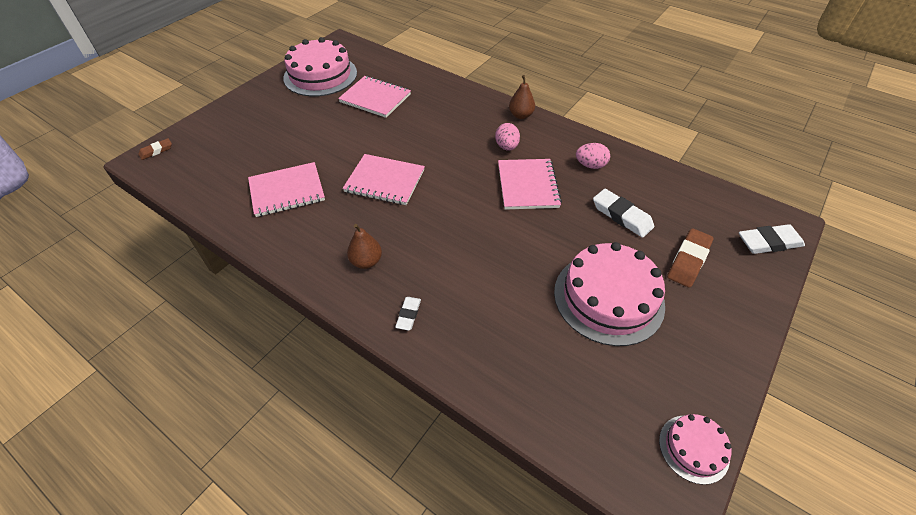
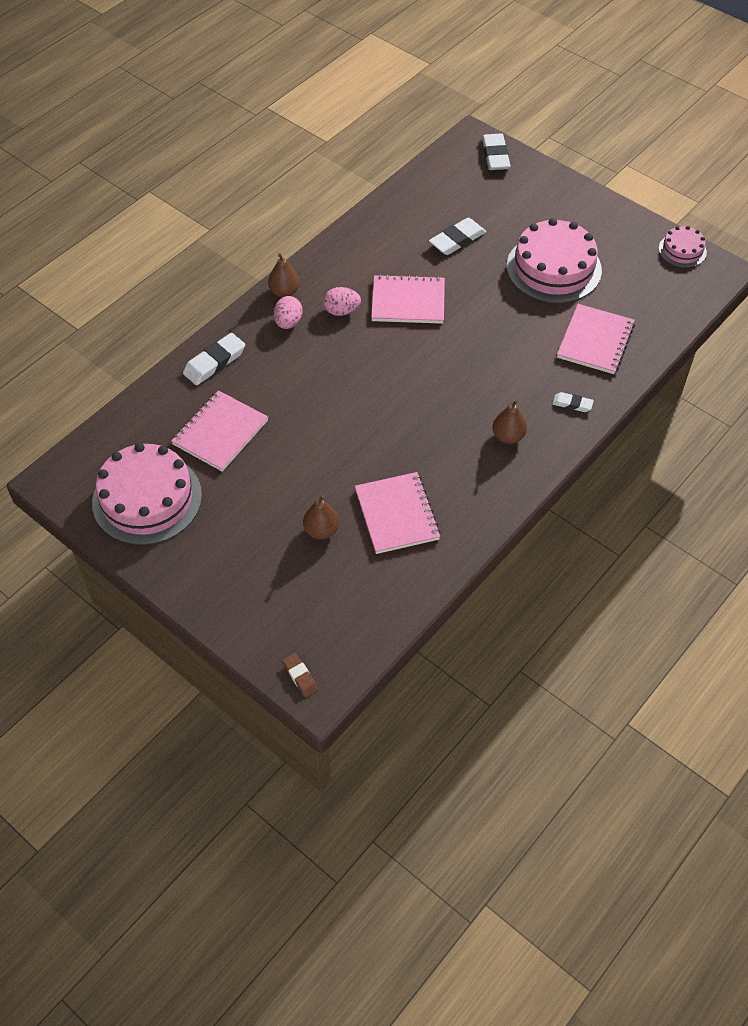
camera: 85 degrees left, 5 degrees up
pink notebook [343,154,425,205] -> pink notebook moved to [557,304,635,374]
pink egg [576,143,610,169] -> pink egg moved to [274,296,302,329]
brown eraser [667,228,714,288] -> none
none -> white eraser [183,333,245,385]
none -> brown pear [303,495,339,539]

